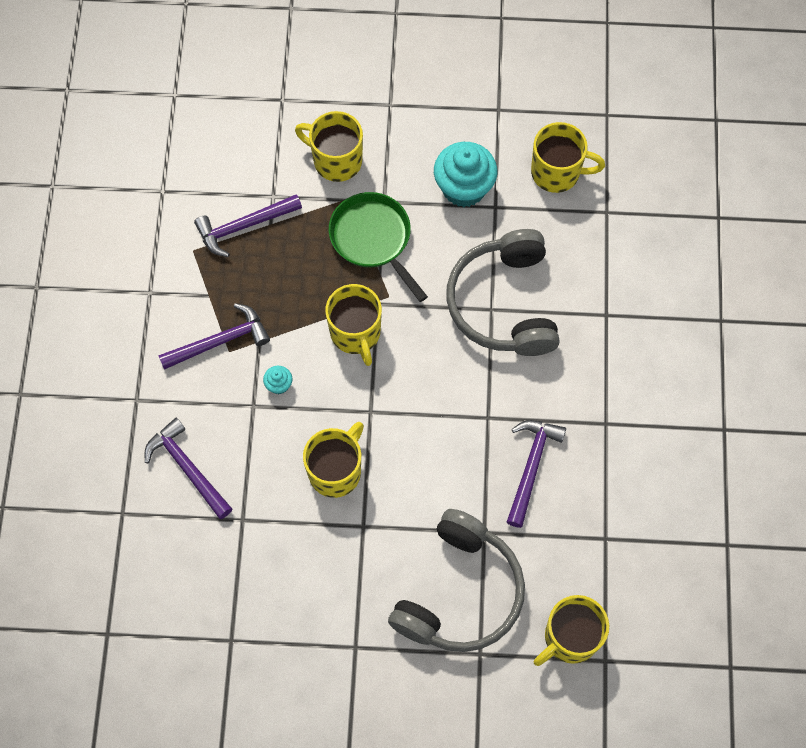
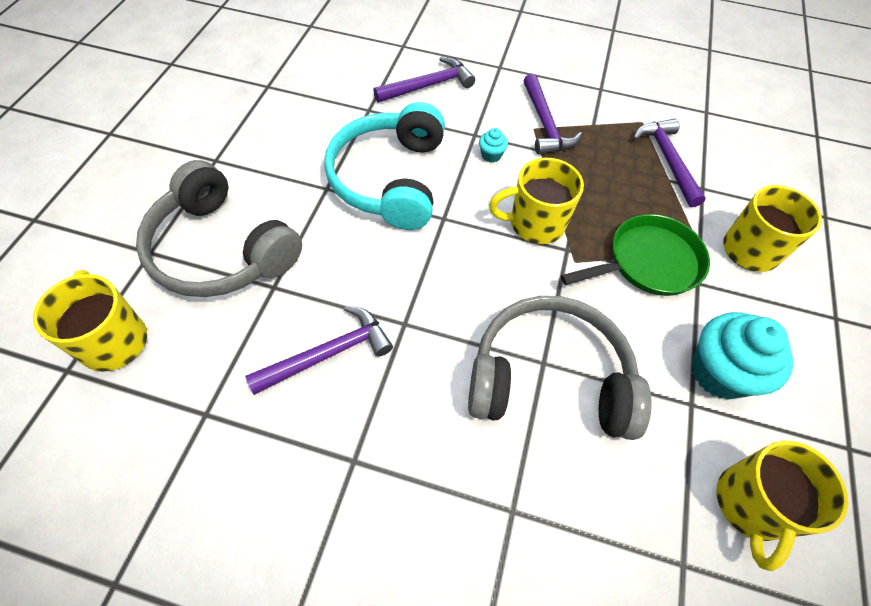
camera: 100 degrees right, 10 degrees down
yellow mug [303,422,364,498] -> turquoise headphones [324,102,445,230]
purple hammer [507,420,566,528] -> purple hammer turned 60 degrees counterclockwise [245,306,393,395]

